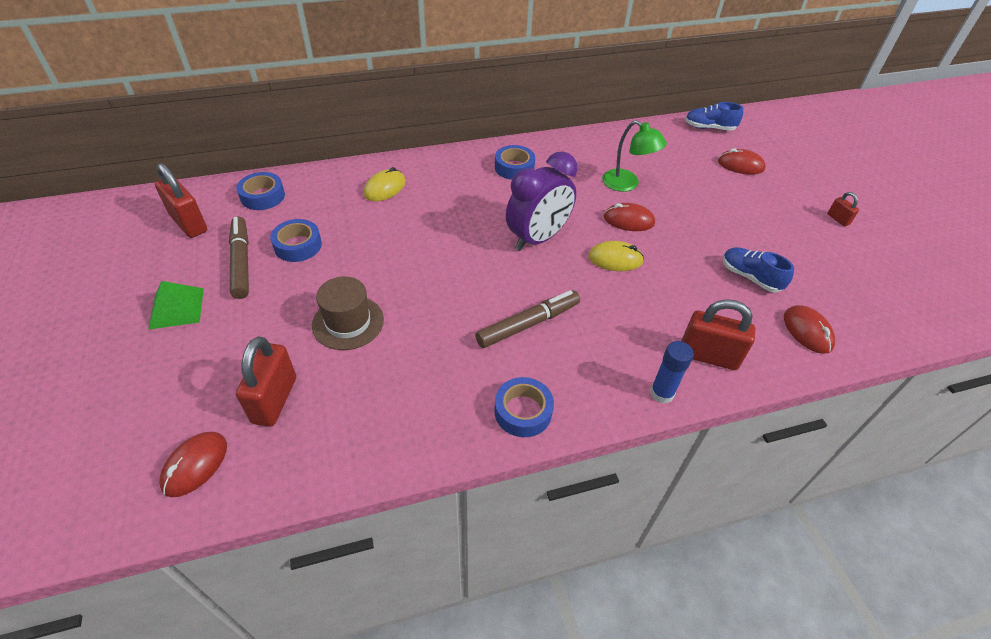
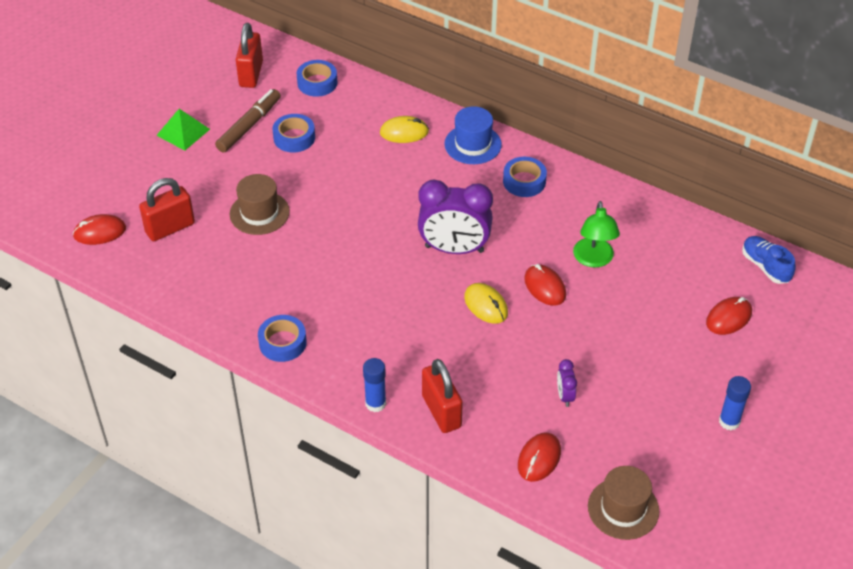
camera: 50 degrees right, 0 degrees up
brown marker [475,290,580,348] -> none
red mouse [718,148,766,175] -> red mouse turned 75 degrees clockwise [706,297,752,335]
blue shoe [723,247,794,292] -> purple clock [557,359,577,407]
red padlock [827,192,859,227] -> blue glue stick [719,376,751,431]
none -> blue hat [444,106,502,164]
none -> brown hat [588,466,659,540]

